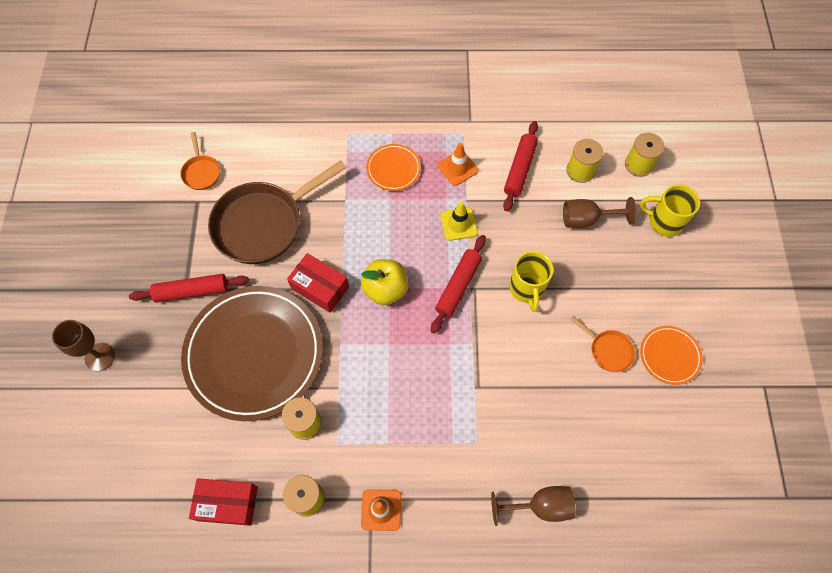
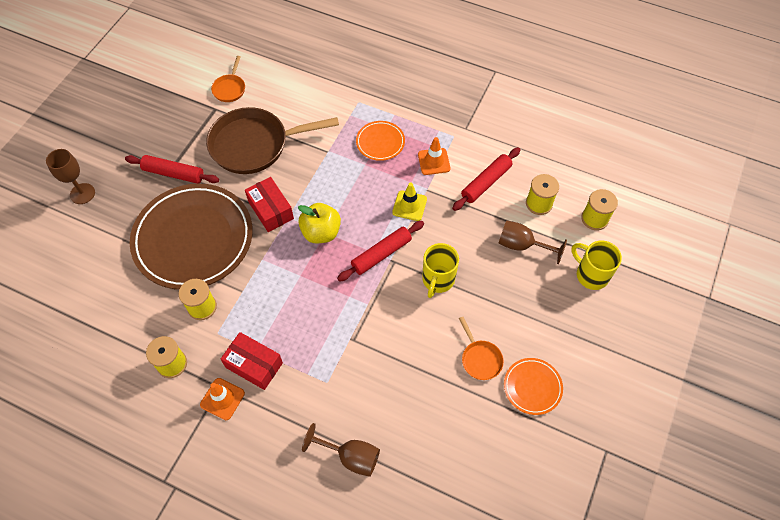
camera: 25 degrees right, 5 degrees down
red box [189,478,258,526] -> red box moved to [221,332,283,390]

